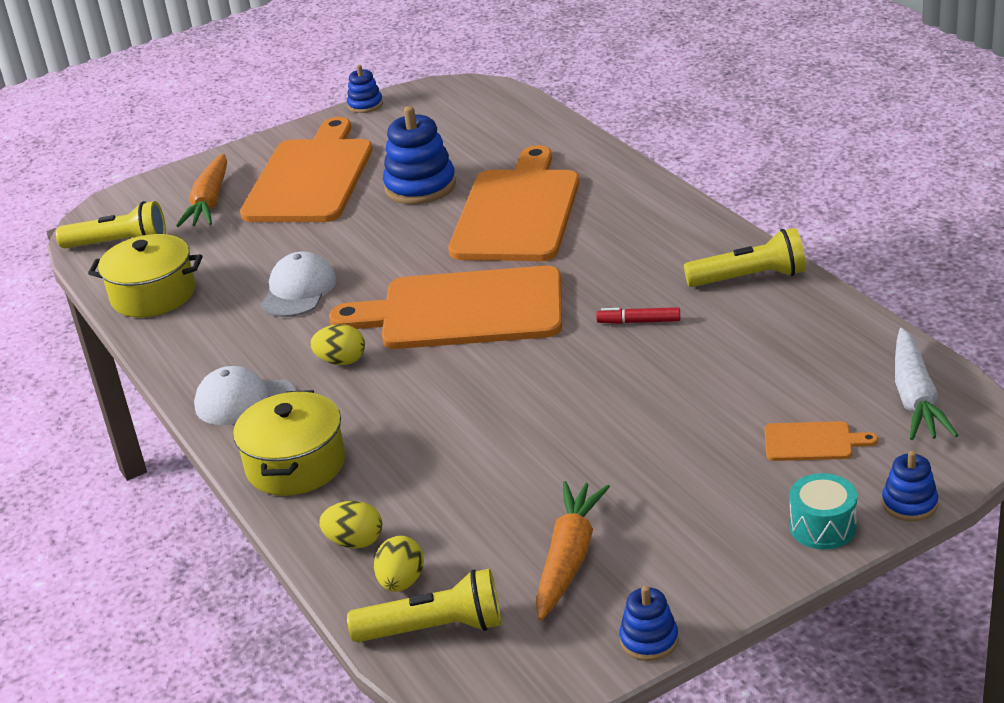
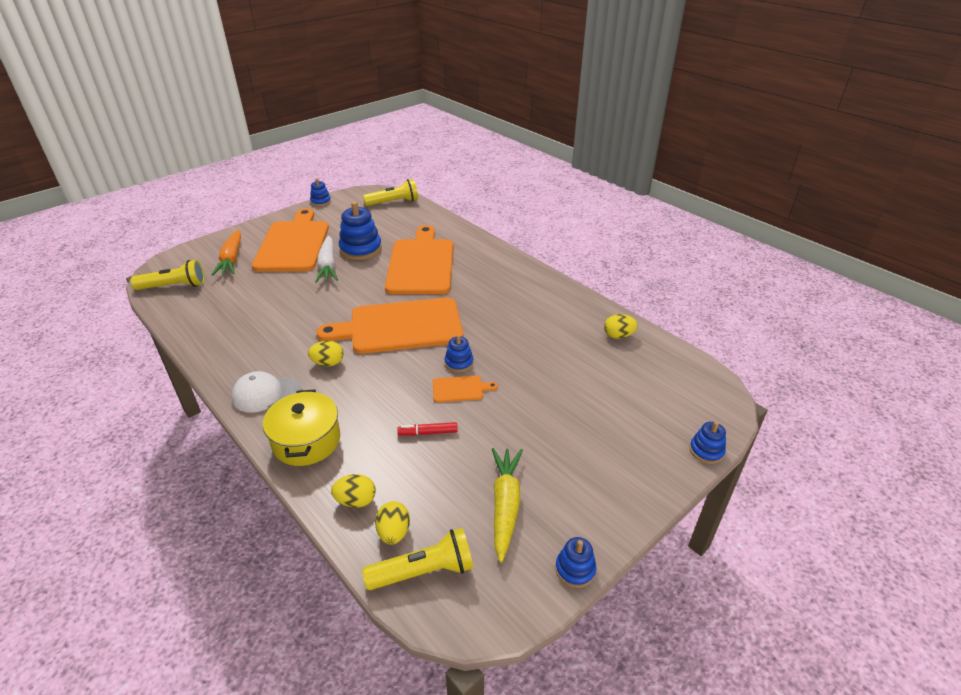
camera: 15 degrees left, 5 degrees up
yellow pot [88,234,203,317] -> none
white cap [261,251,337,317] -> none
orange carrot [536,481,610,621] -> yellow carrot [492,448,523,563]
red marker [596,307,680,324] -> red marker moved to [397,422,458,436]
yellow flashlight [684,228,806,287] -> yellow flashlight moved to [363,179,418,206]
orange cutting board [765,421,878,461] -> orange cutting board moved to [432,376,498,402]
turquoise drum [790,473,857,550] -> none
white carrot [895,328,958,440] -> white carrot moved to [315,236,338,283]
none -> blue stacking toy [445,335,473,372]
none -> yellow egg [604,314,638,339]

